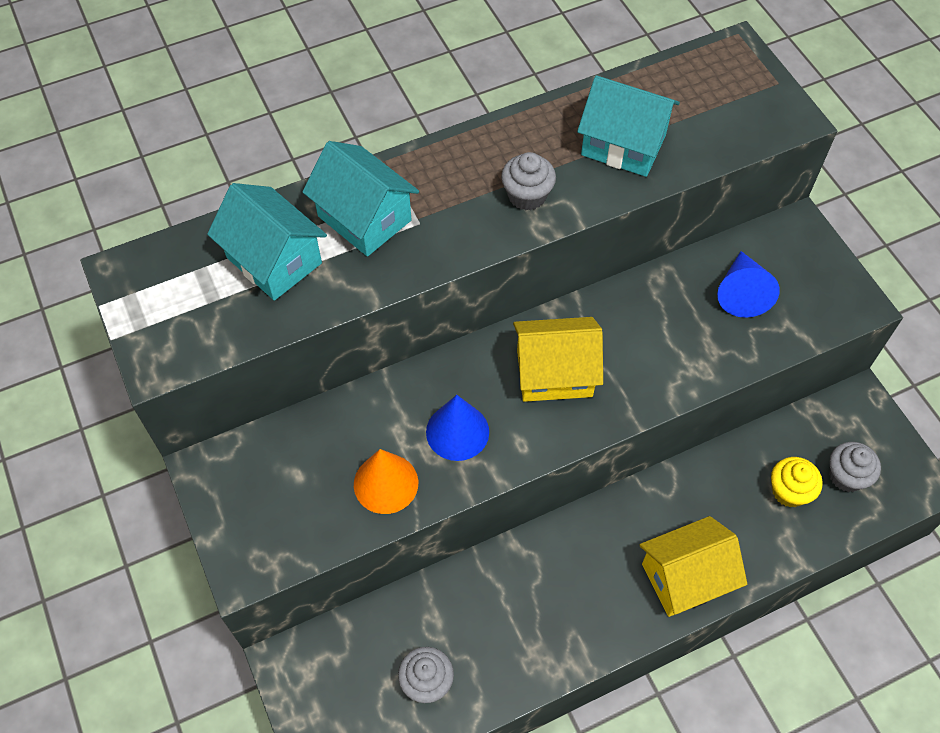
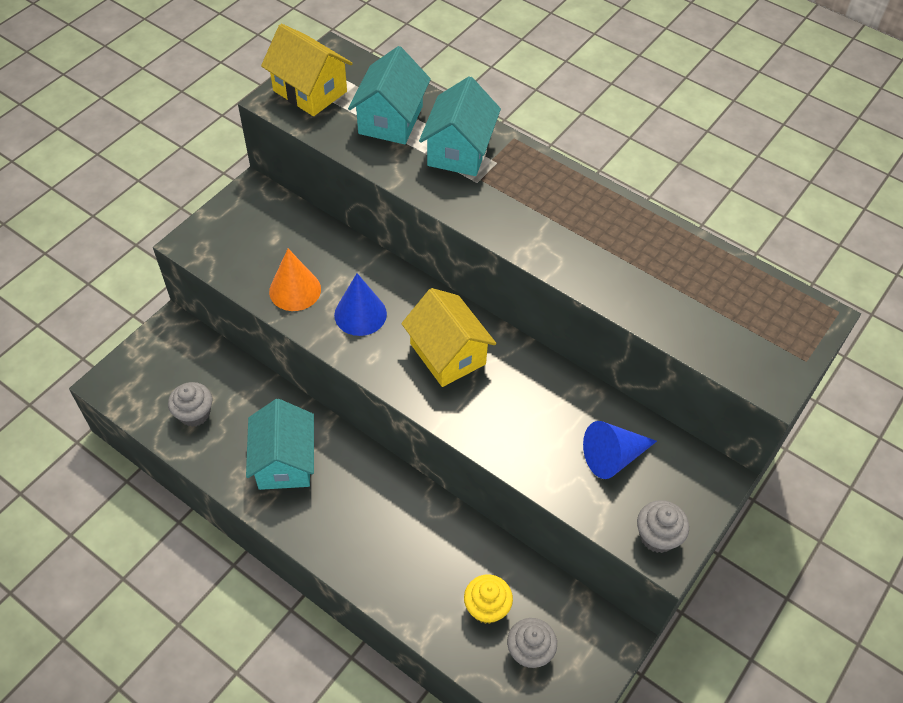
camera: 60 degrees right, 5 degrees down
grey cupcake [501,152,556,210] -> grey cupcake moved to [637,500,689,553]
turquoise house [577,75,680,177] -> turquoise house moved to [246,399,314,490]
yellow house [640,516,747,617] -> yellow house moved to [261,24,353,116]

